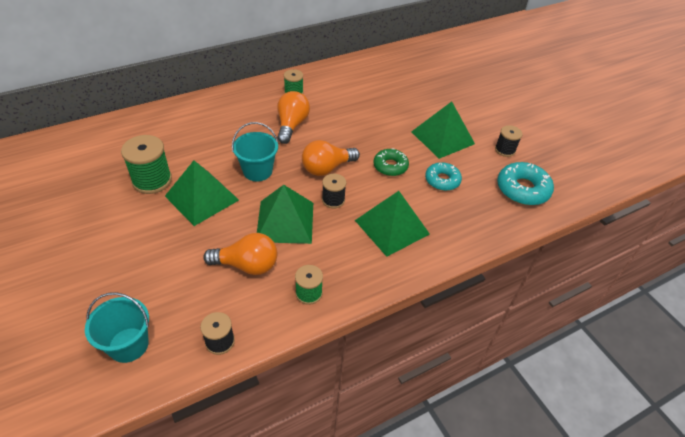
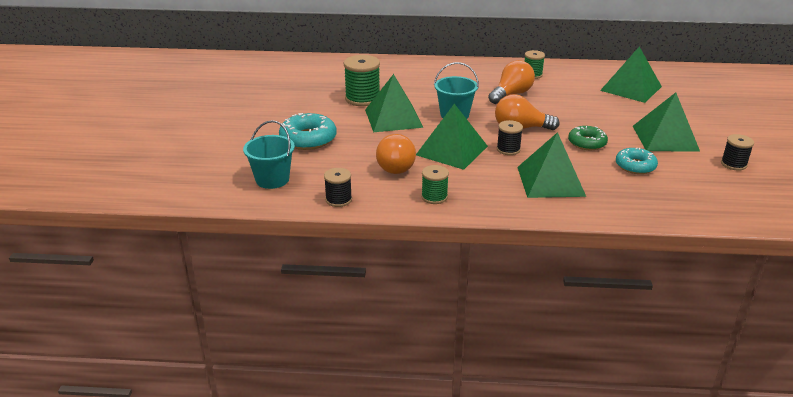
camera: 35 degrees right, 15 degrees down
orange light bulb [203,233,278,275] -> orange light bulb turned 60 degrees clockwise [376,134,416,174]
turquoise donut [497,162,554,205] -> turquoise donut moved to [279,113,337,150]
none -> green pyramid [600,47,662,103]

